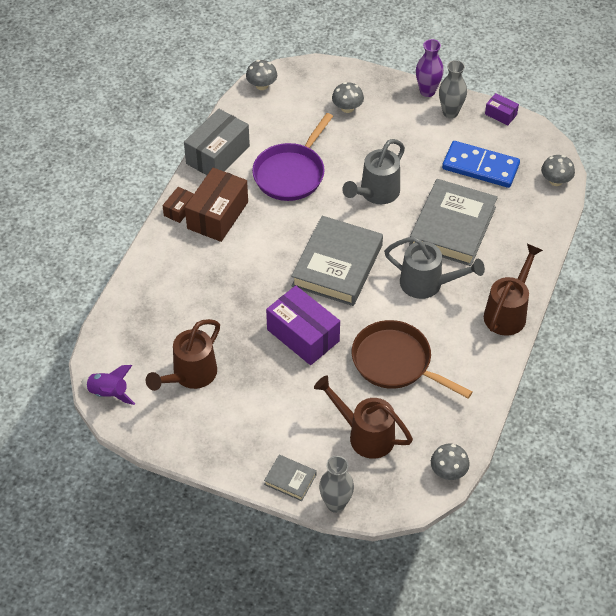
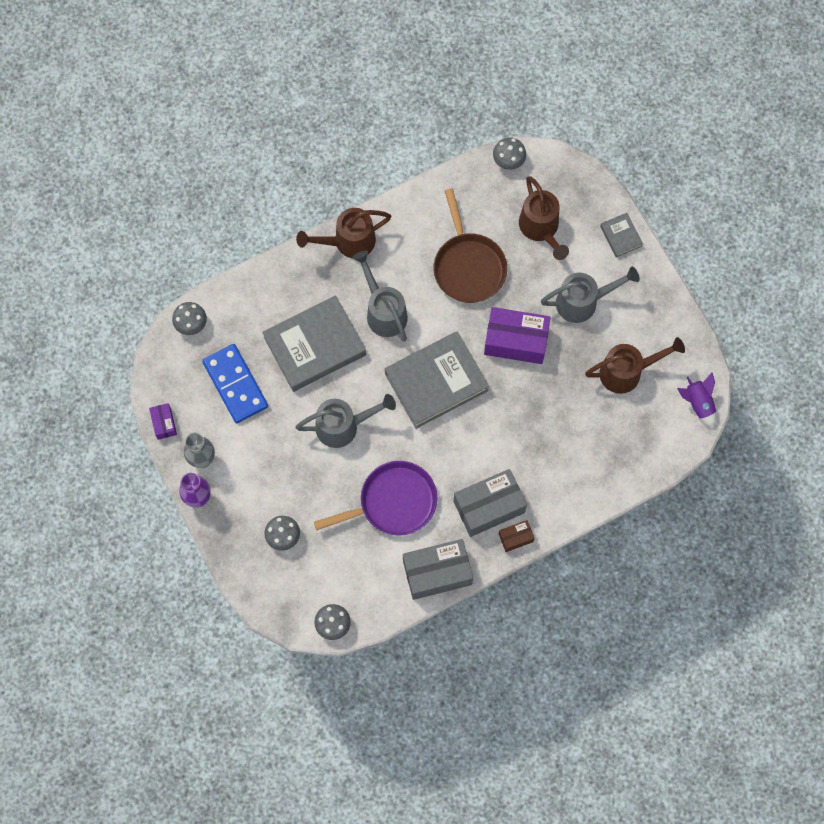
camera: 140 degrees left, 20 degrees up
brown box [185,168,248,242] -> grey box [454,469,527,537]
purple box [266,286,340,365] -> purple box turned 75 degrees counterclockwise [484,307,551,364]
grey vase [319,456,354,513] -> none
none -> grey watering can [541,267,640,323]

